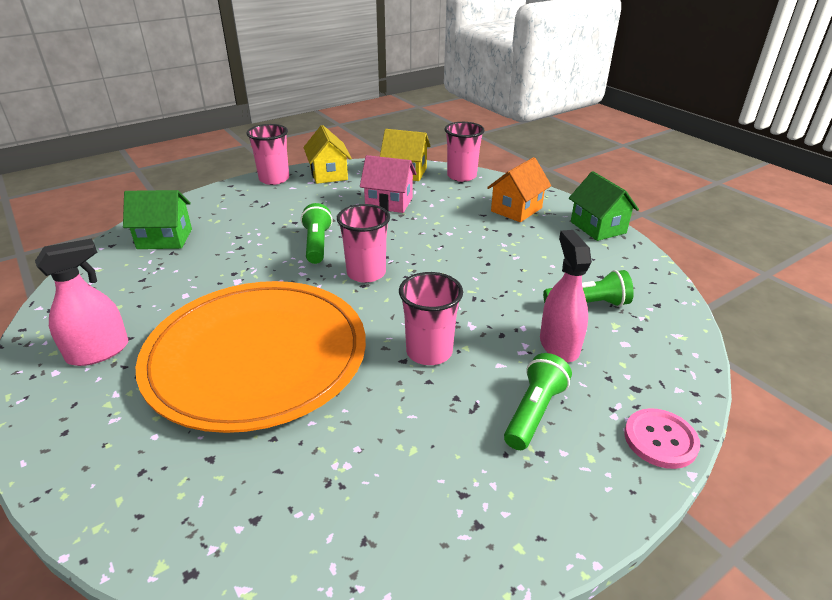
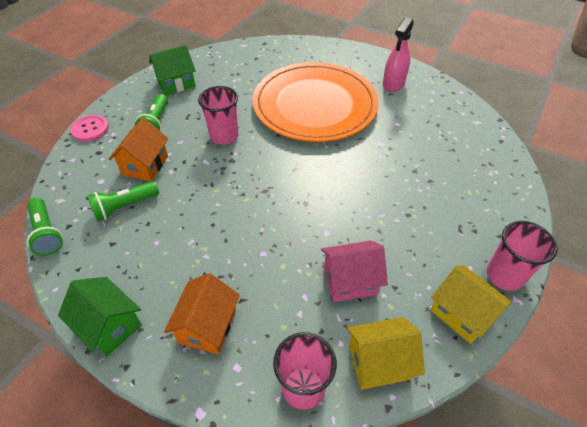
camera: 155 degrees right, 15 degrees up
green house [123,190,192,249] -> green house moved to [149,45,196,95]
green flashlight [301,203,333,264] -> green flashlight moved to [27,198,63,256]
pink cup [337,204,390,283] -> none
pink spray bottle [540,230,592,363] -> orange house [109,118,168,182]

